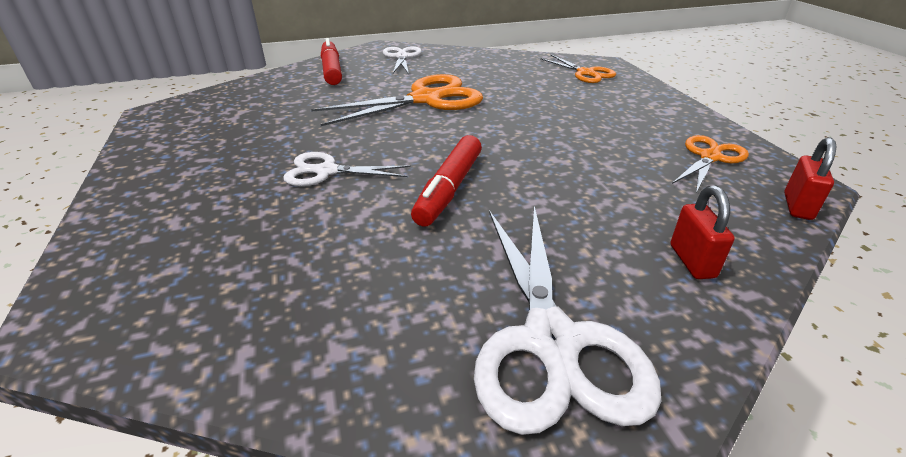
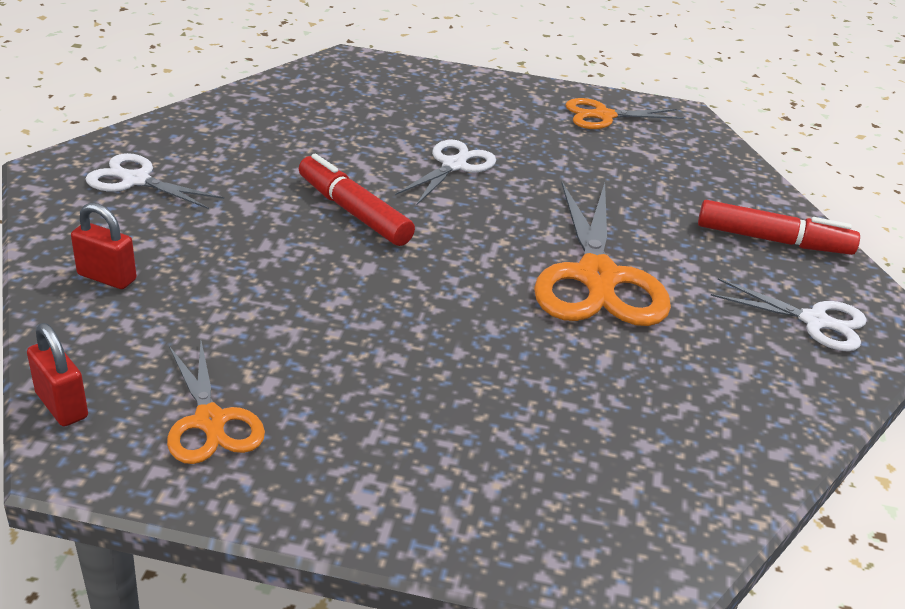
camera: 115 degrees right, 0 degrees up
white scissors [474,206,661,435] -> white scissors [86,153,224,209], size x0.57
orange scissors [540,54,616,83] -> orange scissors moved to [566,98,684,129]

